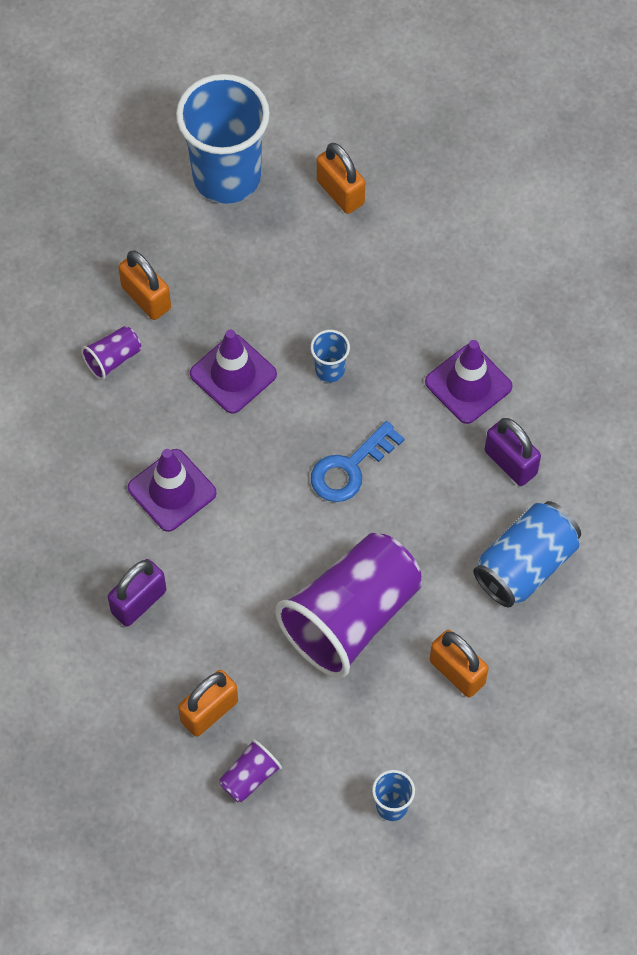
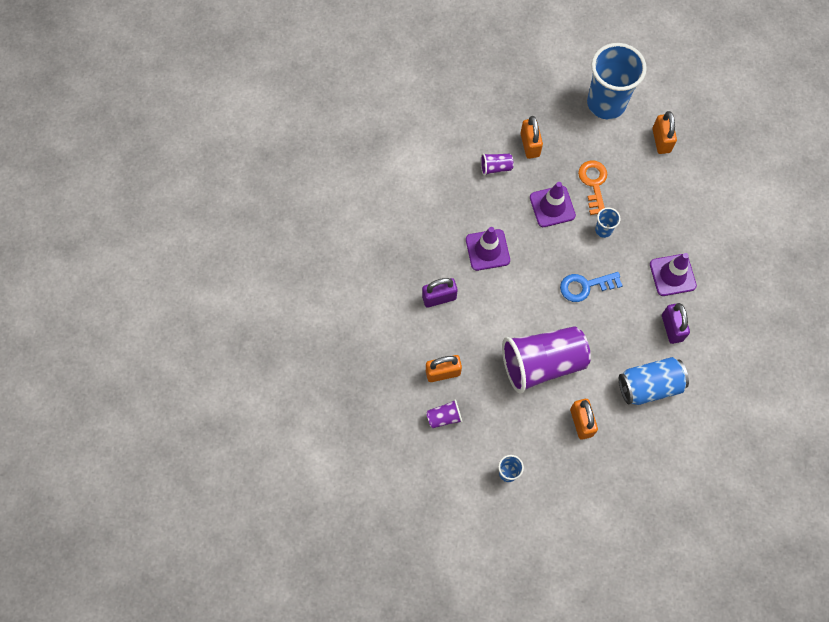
camera: 30 degrees right, 5 degrees up
none -> orange key [578,161,607,215]

